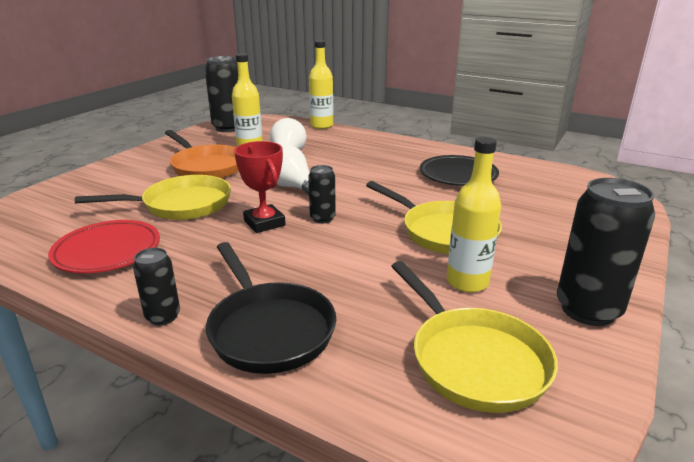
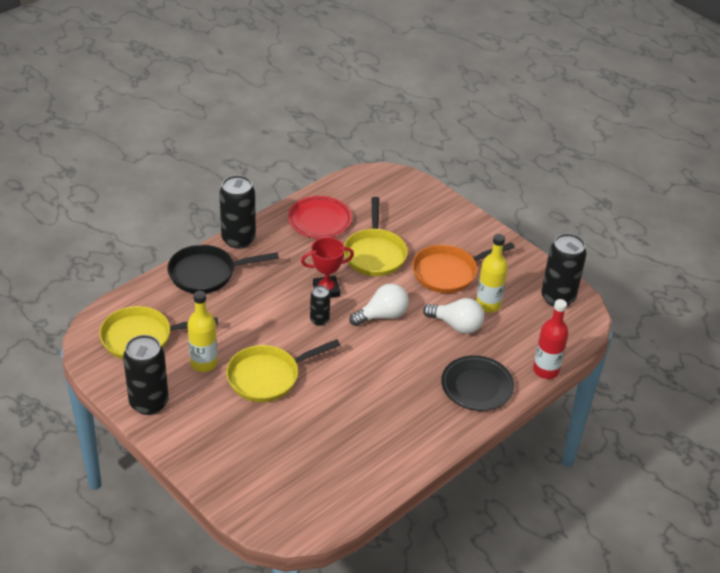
camera: 105 degrees right, 15 degrees up
black can [133,248,180,325] -> black can [219,175,256,249], size x1.87
yellow bottle [309,40,333,129] -> red bottle [533,299,569,379]
black plate [420,155,499,186] -> black plate moved to [441,355,514,411]

